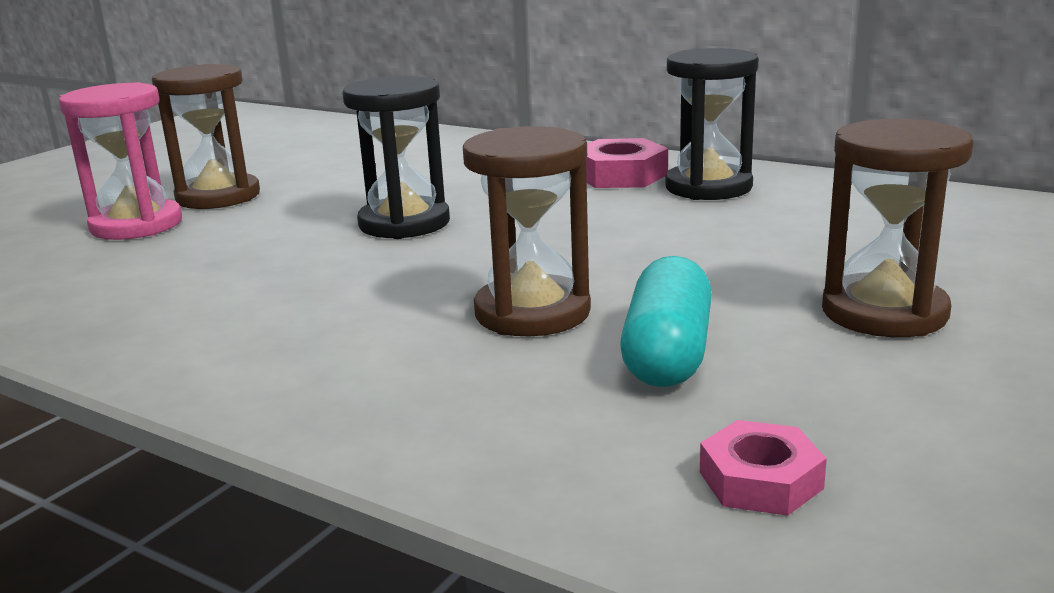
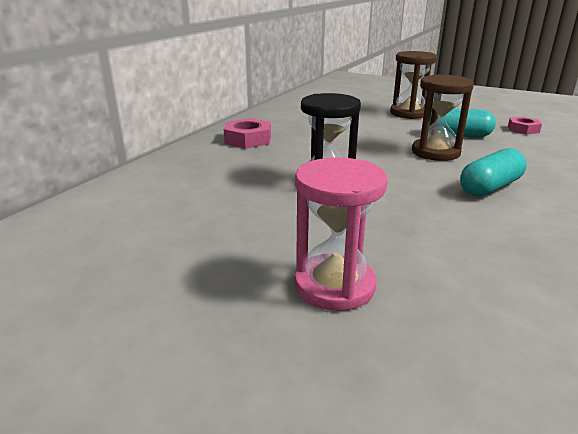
camera: 95 degrees left, 5 degrees up
brown hourglass [152,64,260,209] -> none
black hourglass [666,48,759,200] -> none
none -> turquoise capsule [460,148,527,197]

